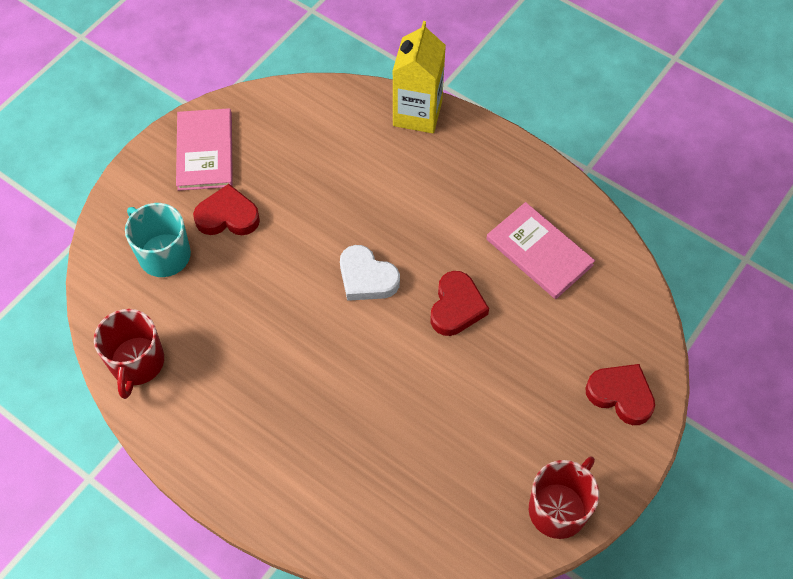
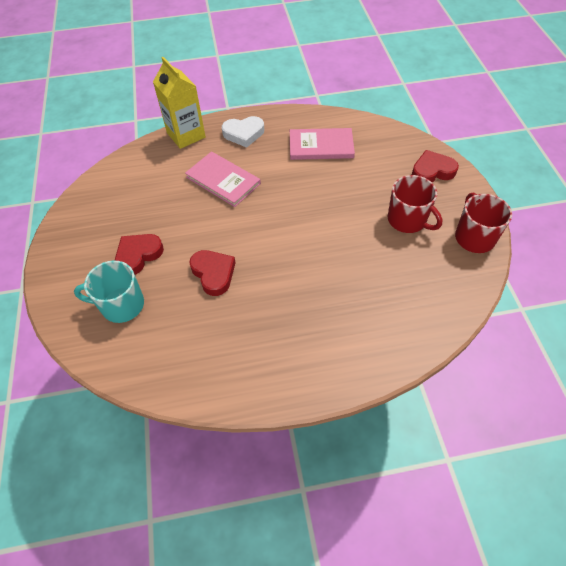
camera: 45 degrees left, 5 degrees down
red mug [94,309,164,399] -> red mug moved to [387,175,442,233]
pink book [176,108,233,191] -> pink book moved to [185,151,261,207]
white heart [340,245,400,301] -> white heart moved to [222,116,264,148]
red heart [430,271,489,336] -> red heart moved to [189,250,235,296]

